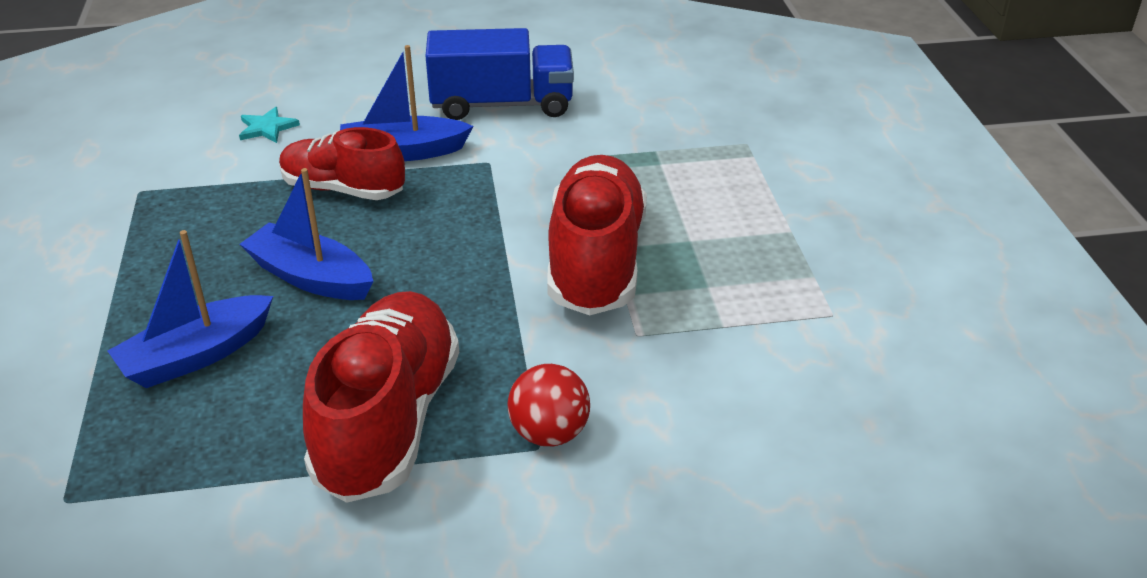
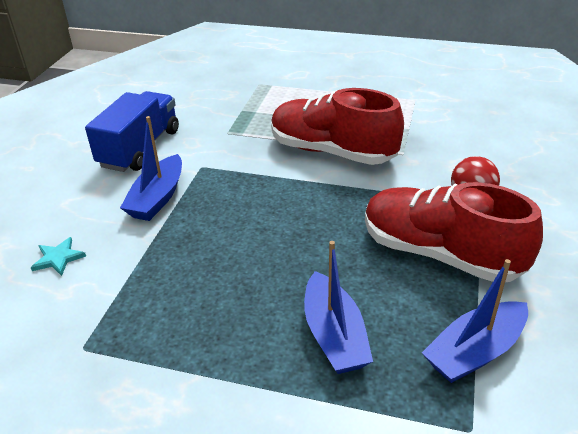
camera: 65 degrees left, 0 degrees up
blue boat [240,168,373,300] -> blue boat moved to [422,259,528,383]
red shoe [279,127,405,200] -> none

